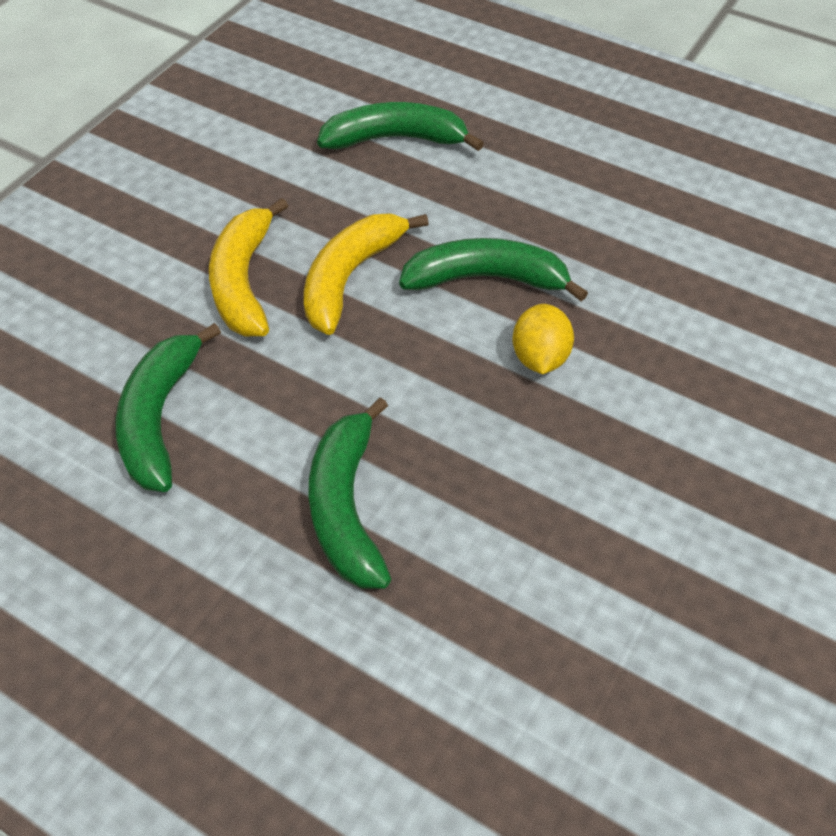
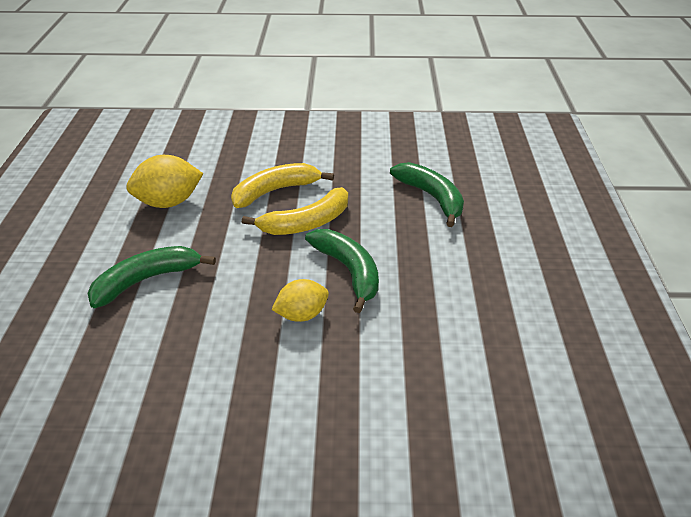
camera: 60 degrees right, 15 degrees down
green banana [116,323,221,492] -> yellow lemon [126,155,203,208]
yellow banana [304,213,429,335] -> yellow banana turned 150 degrees clockwise [242,187,348,235]

